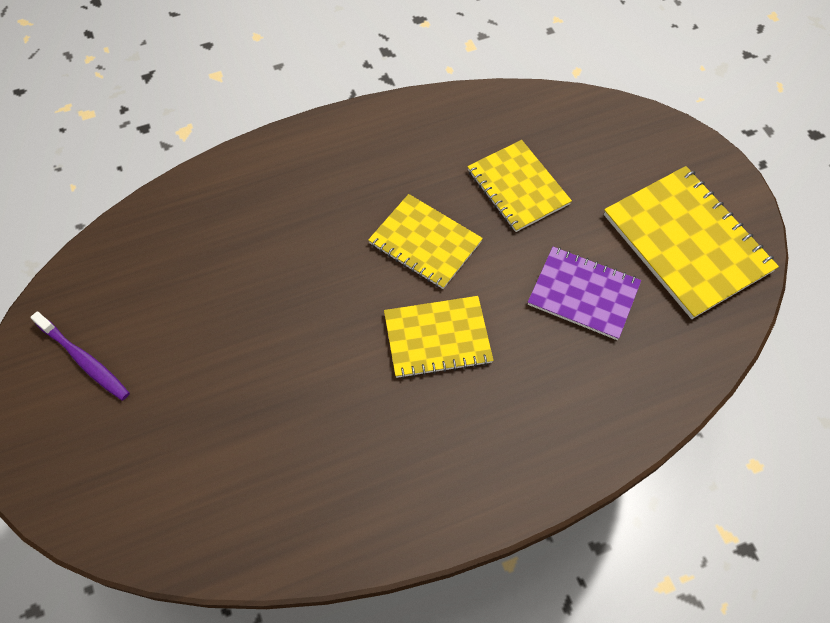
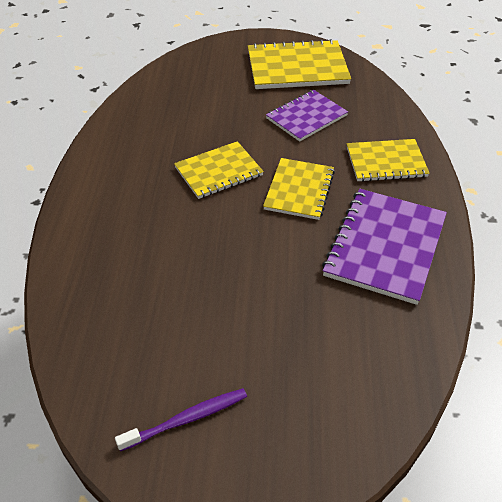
camera: 65 degrees left, 15 degrees down
yellow notebook [467,140,572,232] -> yellow notebook moved to [347,139,430,182]
none -> purple notebook [322,189,447,305]

